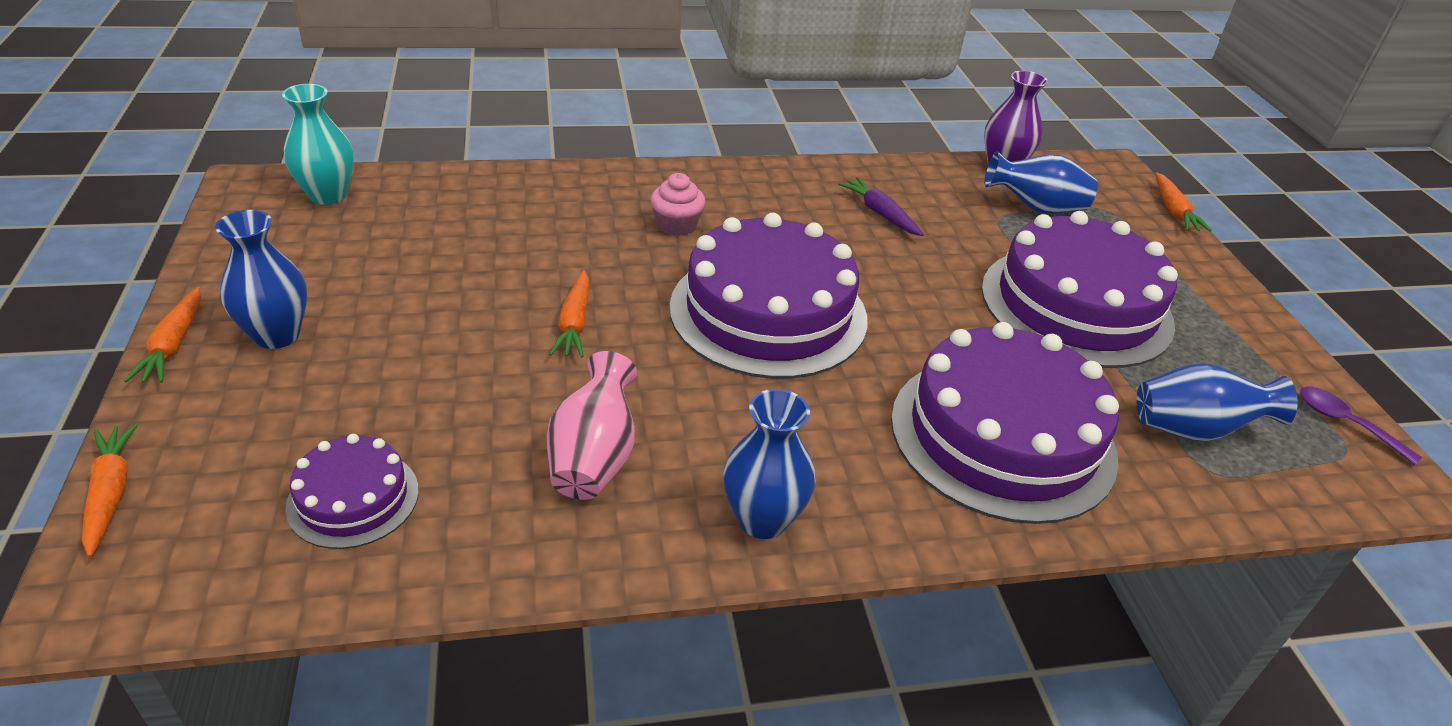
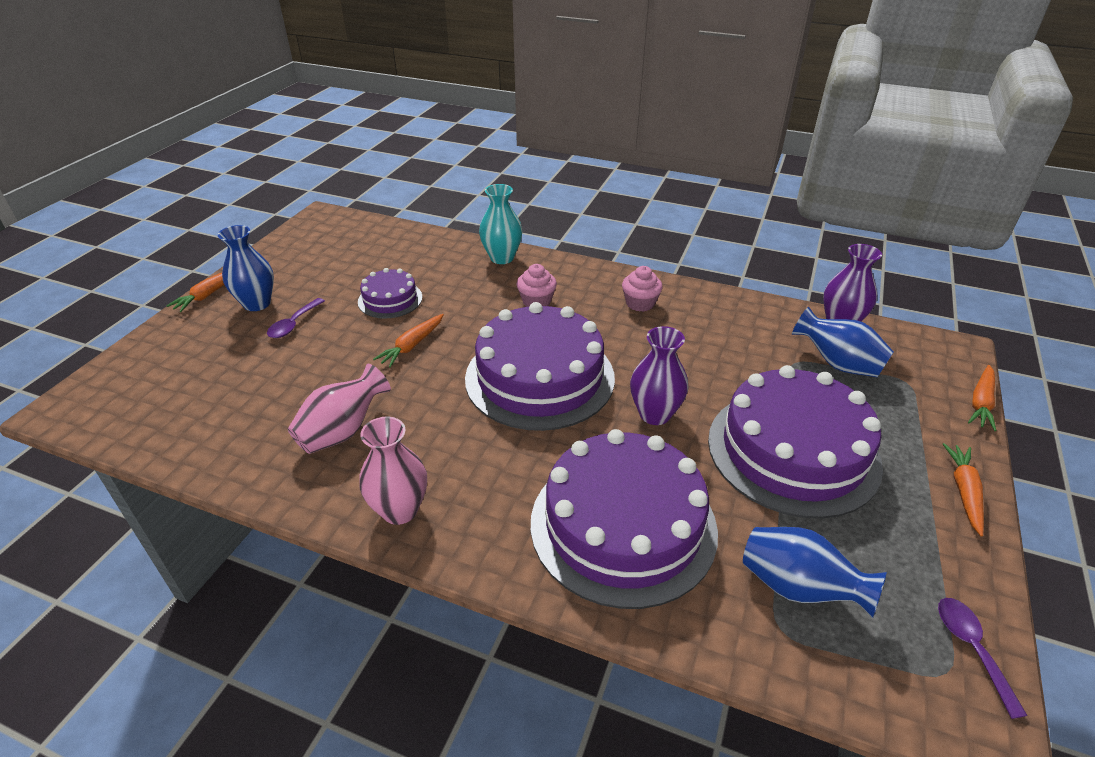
camera: 35 degrees right, 0 degrees up
orange carrot [82,423,138,557] -> orange carrot moved to [943,443,984,537]
turquoise vase [282,84,354,205] -> turquoise vase moved to [479,184,523,264]
purple cake [285,434,419,549] -> purple cake moved to [358,268,423,319]
blue vase [723,389,815,539] -> pink vase [359,417,427,525]
purple carrot [838,177,924,236] -> none
none -> purple spoon [267,298,325,338]
none -> pink cupcake [622,266,663,312]
none -> purple vase [630,326,689,425]

